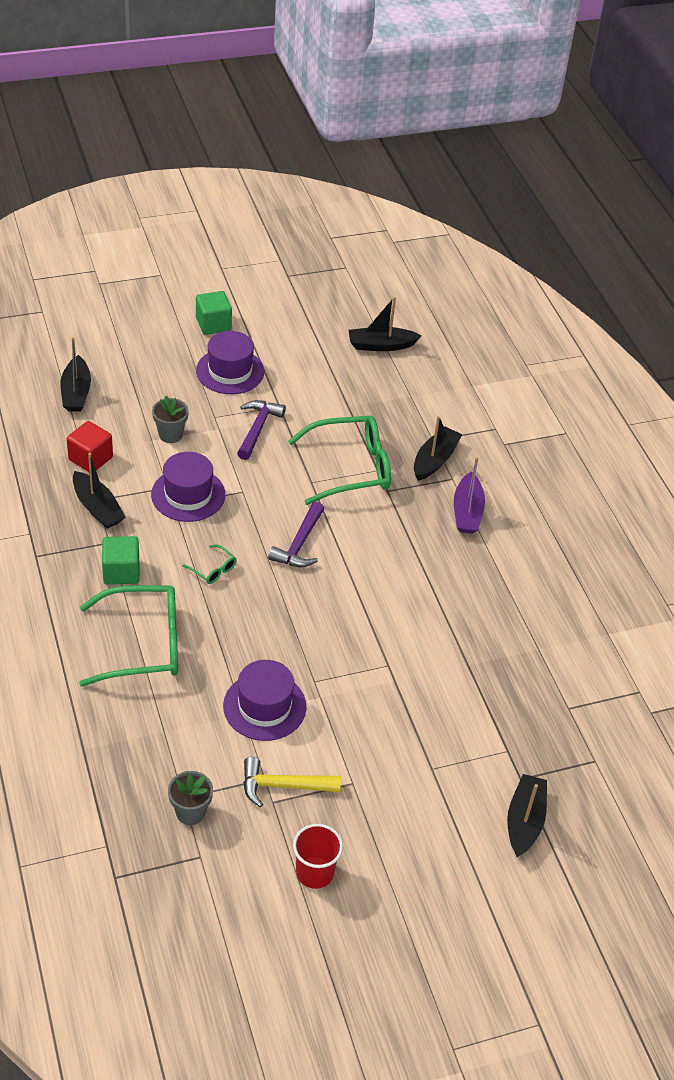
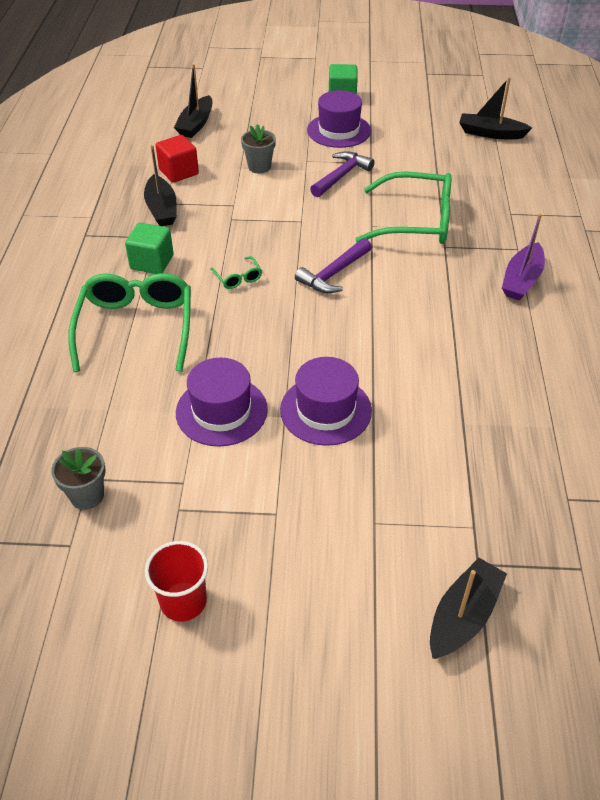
camera: 25 degrees right, 0 degrees up
green glasses [79,585,178,686] -> green glasses turned 105 degrees counterclockwise [68,273,191,372]
purple hat [151,452,225,522] -> purple hat moved to [280,357,372,446]
yellow hammer [243,757,341,808] -> none
black boat [414,416,463,481] -> none

